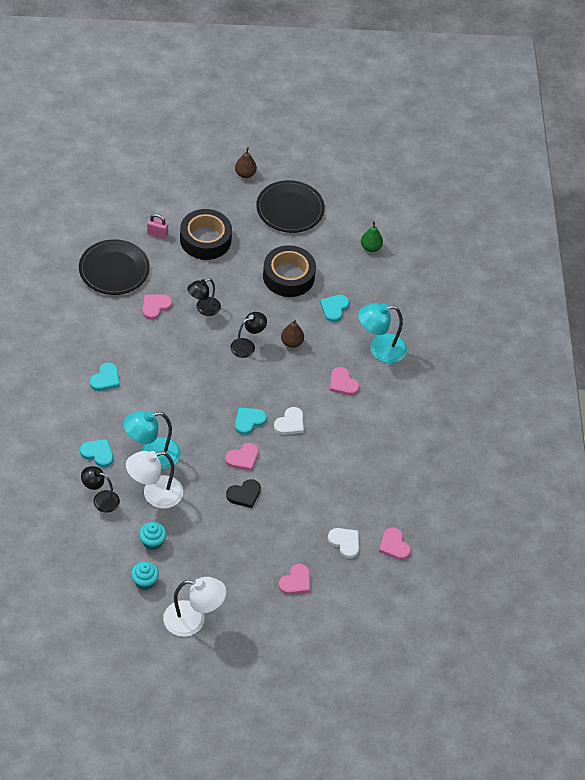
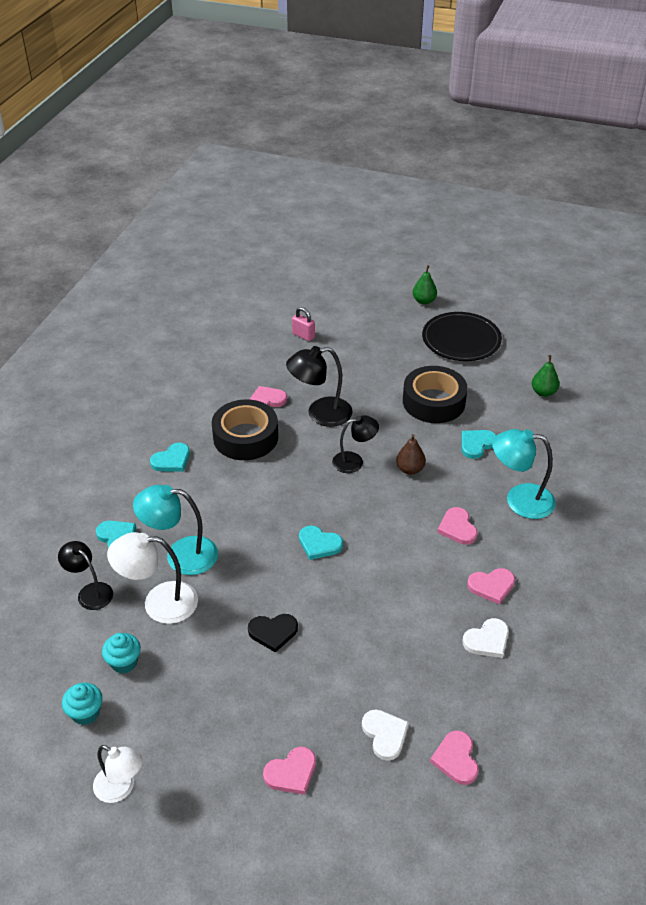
camera: 25 degrees right, 10 degrees down
black plate [79,239,150,295] -> none
white lamp [163,577,226,637] -> white lamp [93,745,143,803], size x0.66
black tape [180,209,232,260] -> black tape moved to [212,399,278,460]
black lamp [187,278,221,316] -> black lamp [286,346,353,427], size x1.51
pink heart [225,443,259,471] -> pink heart moved to [467,568,515,605]
brown pear [235,147,257,178] -> green pear [413,265,437,305]
turquoise heart [235,408,267,435] -> turquoise heart turned 135 degrees counterclockwise [299,525,343,560]
white heart [274,407,304,435] -> white heart moved to [462,618,509,658]

